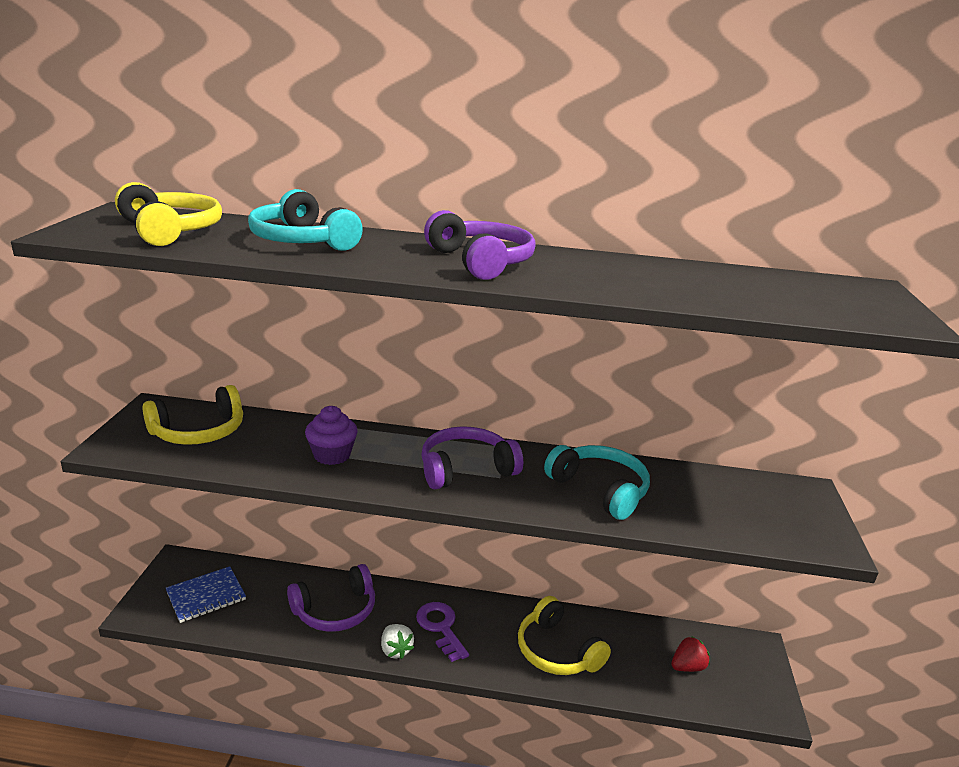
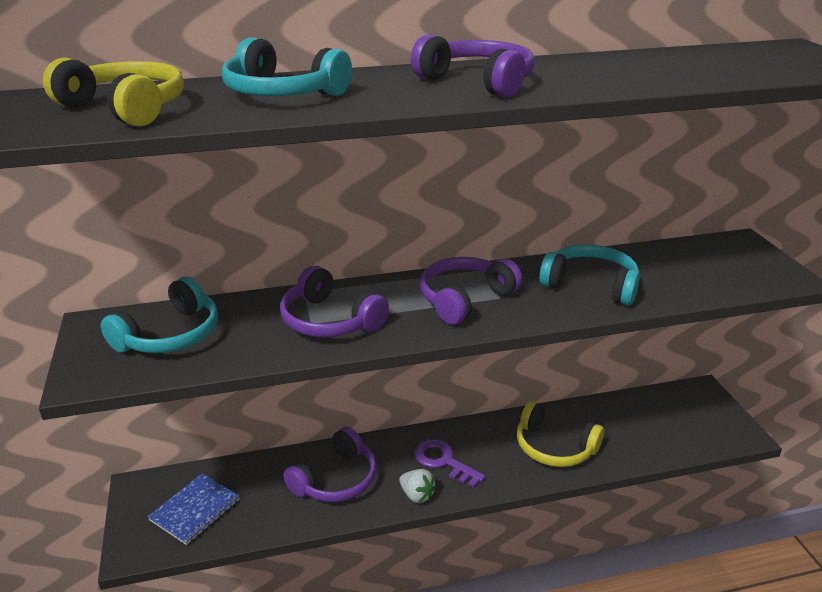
camera: 20 degrees left, 5 degrees up
yellow headphones [142,385,243,445] -> turquoise headphones [101,277,218,353]
purple cupcake [305,406,358,465] -> purple headphones [280,266,389,338]
red strawberry [671,636,710,672] -> none

